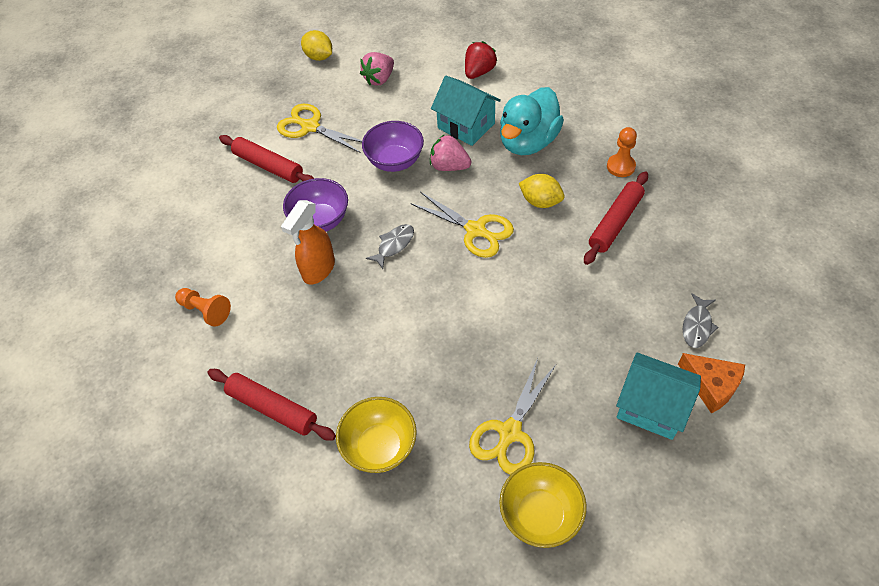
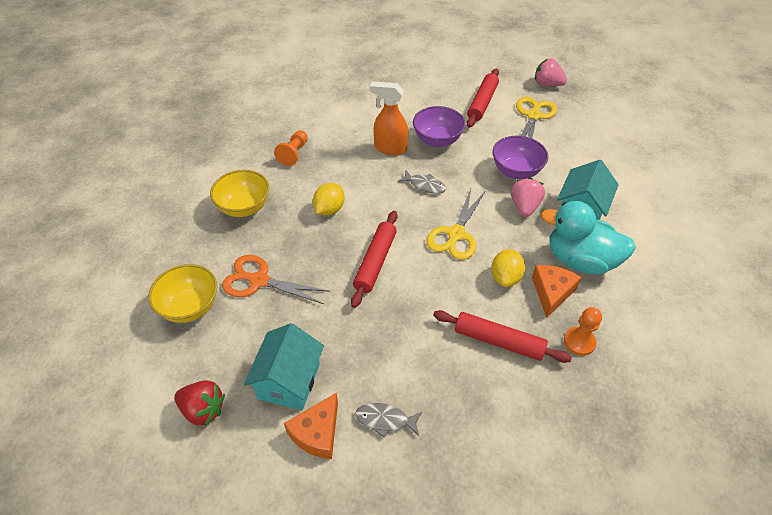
camera: 75 degrees right, 5 degrees down
orange pawn [175,288,231,327] -> orange pawn moved to [274,130,308,166]
red rolling pin [208,369,336,440] -> red rolling pin moved to [351,211,397,308]
yellow lemon [301,30,332,61] -> yellow lemon moved to [313,183,345,216]
pink strawberry [360,52,394,85] -> pink strawberry moved to [535,59,567,87]
red strawberry [465,41,497,79] -> red strawberry moved to [174,380,225,426]
yellow scissors [469,358,556,475] -> orange scissors [222,255,330,304]
none -> orange cheese [532,265,582,318]

